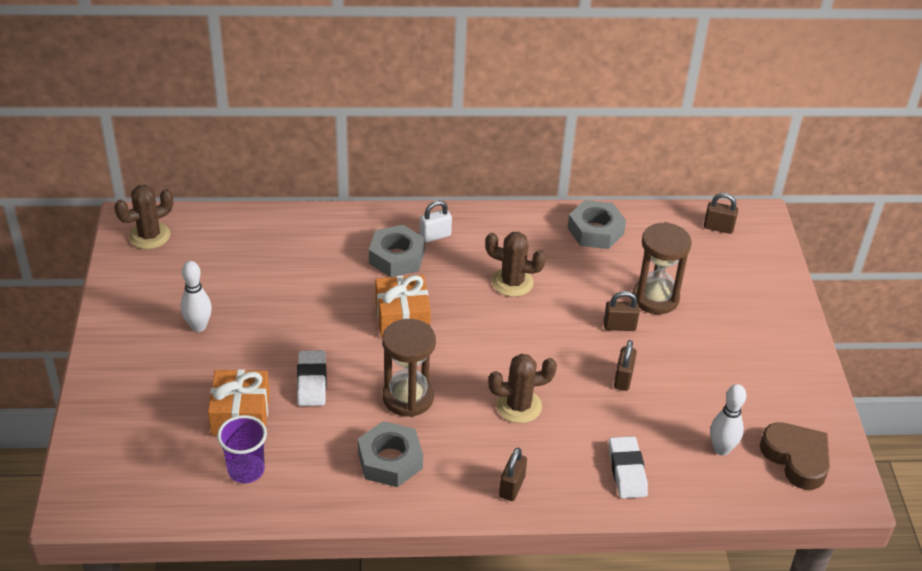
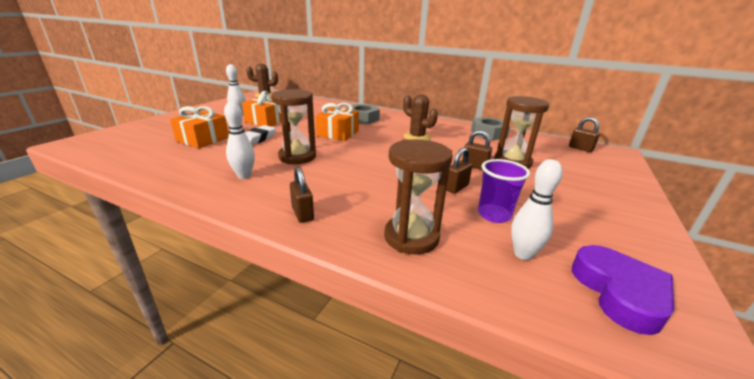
camera: 30 degrees right, 15 degrees down
purple cup [217,415,267,483] -> purple cup moved to [478,159,530,223]
grey nut [358,421,423,487] -> white bowling pin [224,102,255,179]
white padlock [420,200,452,243] -> none
brown cactus [488,354,557,423] -> none
brown padlock [499,448,527,501] -> brown padlock turned 75 degrees counterclockwise [290,167,314,223]
white eraser [609,436,648,498] -> brown hourglass [384,139,453,255]
brown heart [760,422,830,490] -> purple heart [571,245,674,335]
none -> orange gift [242,91,282,126]

